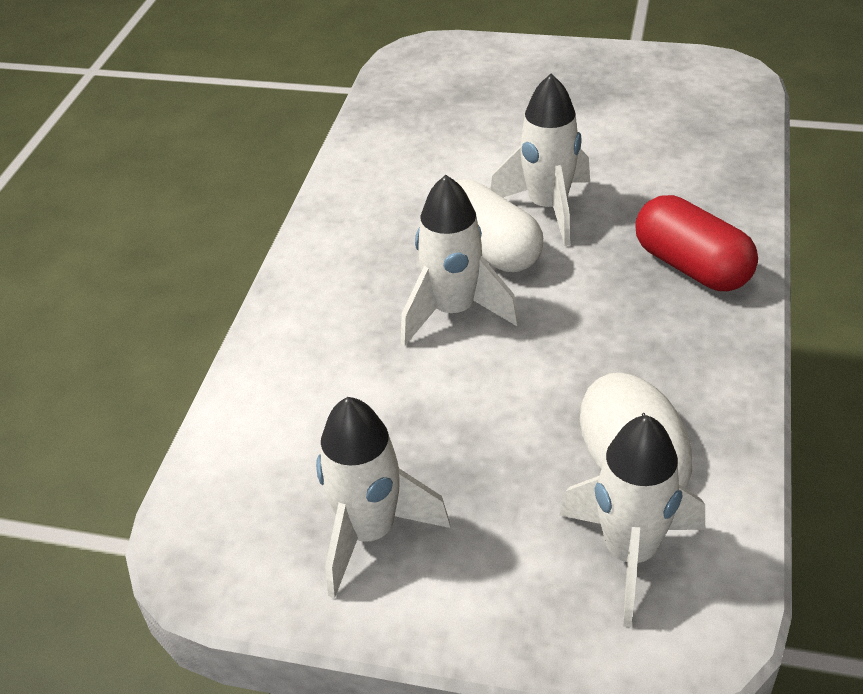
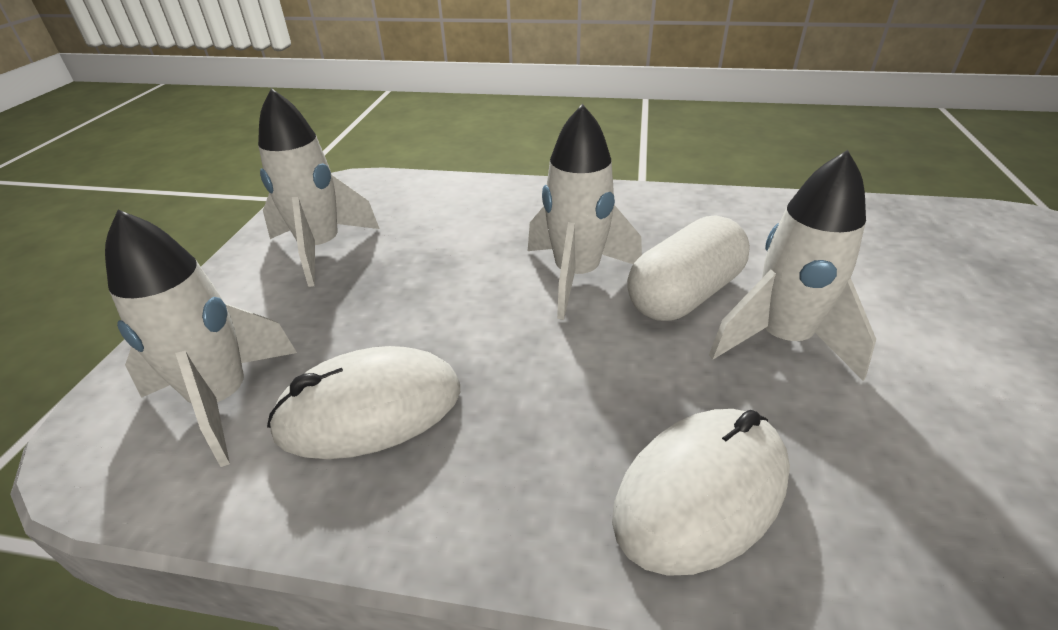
camera: 85 degrees right, 5 degrees down
red capsule [635,195,758,291] -> white mouse [612,409,790,576]

